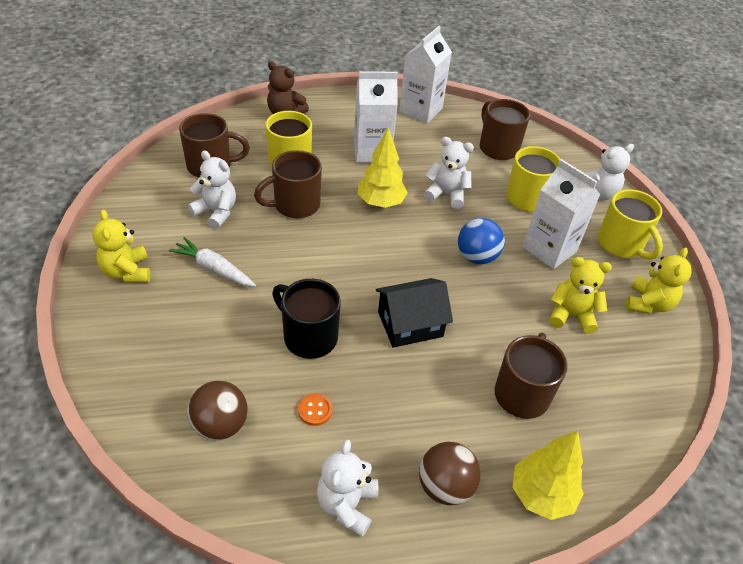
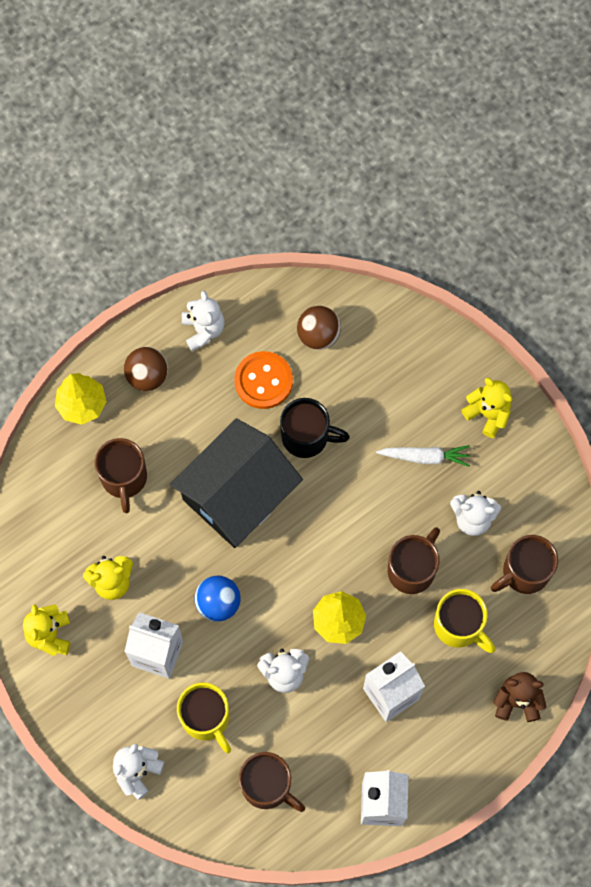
camera: 155 degrees right, 25 degrees up
orange button [298,394,333,426] -> orange button [234,351,293,409], size x2.15
black house [375,278,453,348] -> black house [170,418,303,548], size x1.75
yellow mug [598,189,663,260] -> none

